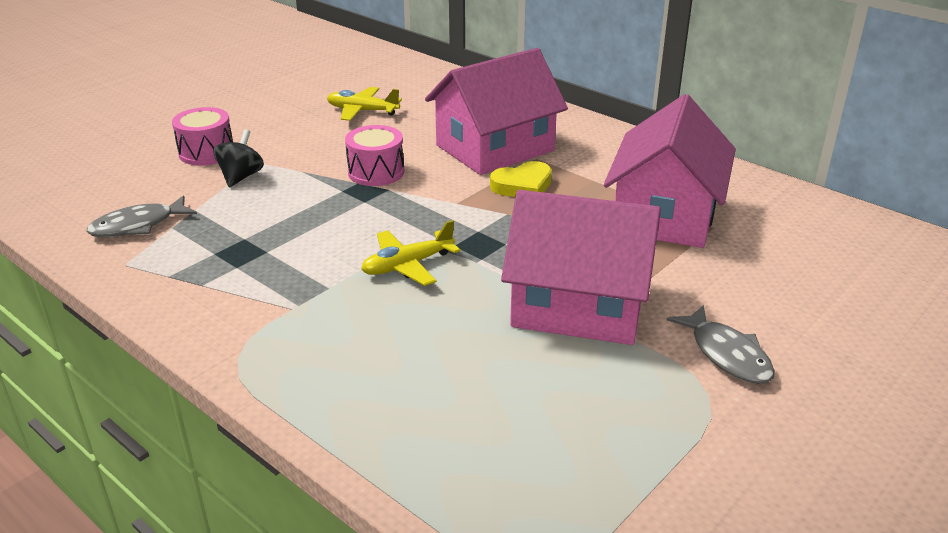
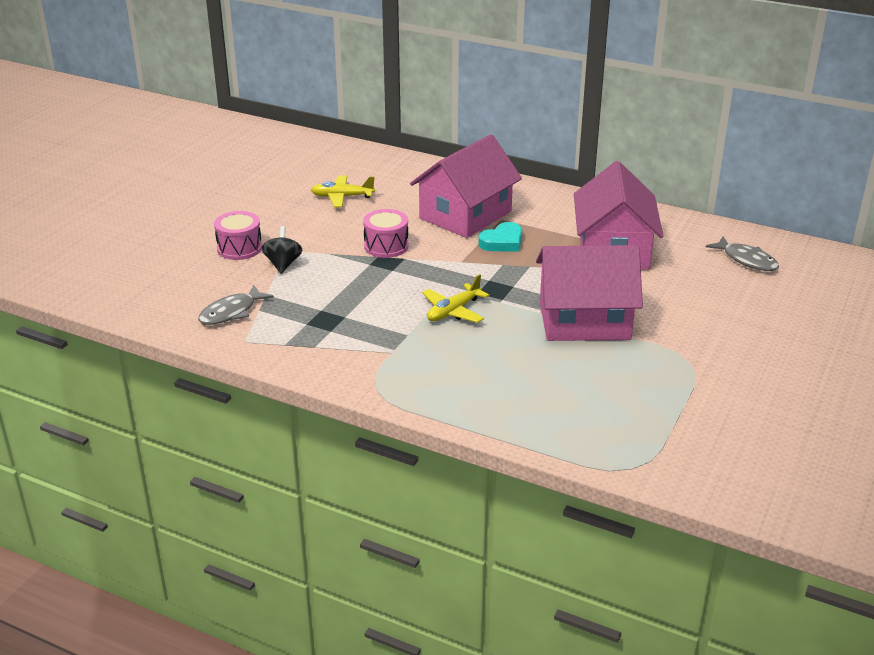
camera: 15 degrees left, 0 degrees up
yellow heart [490,161,552,197] -> turquoise heart [478,222,522,252]
grey fish [667,305,775,384] -> grey fish moved to [706,237,779,271]

